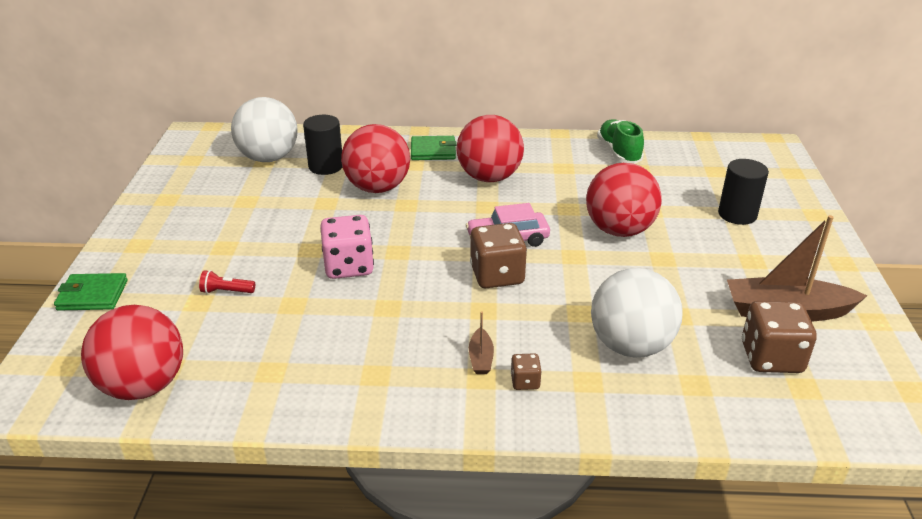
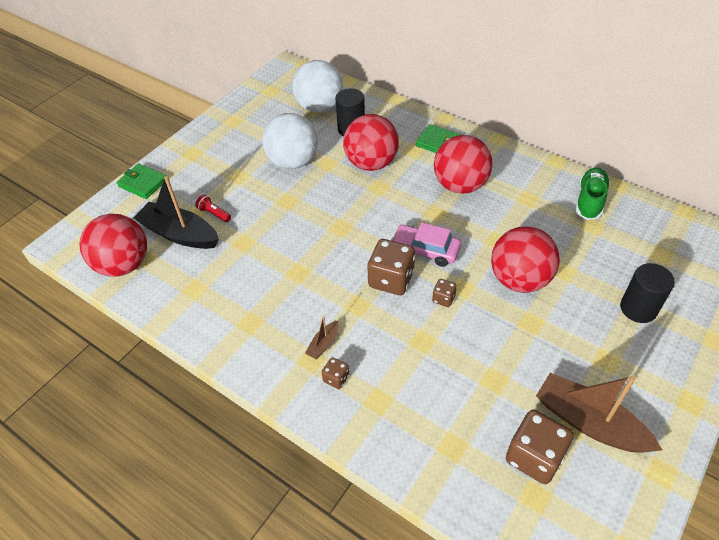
camera: 35 degrees right, 15 degrees up
pink dice [320,215,374,279] -> none
white ball [591,268,683,358] -> white ball moved to [262,113,318,169]
none -> black boat [133,176,219,249]
none -> brown dice [432,279,457,307]

